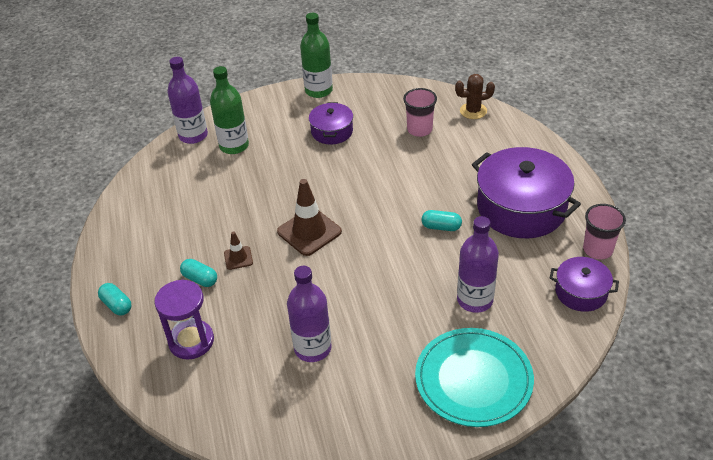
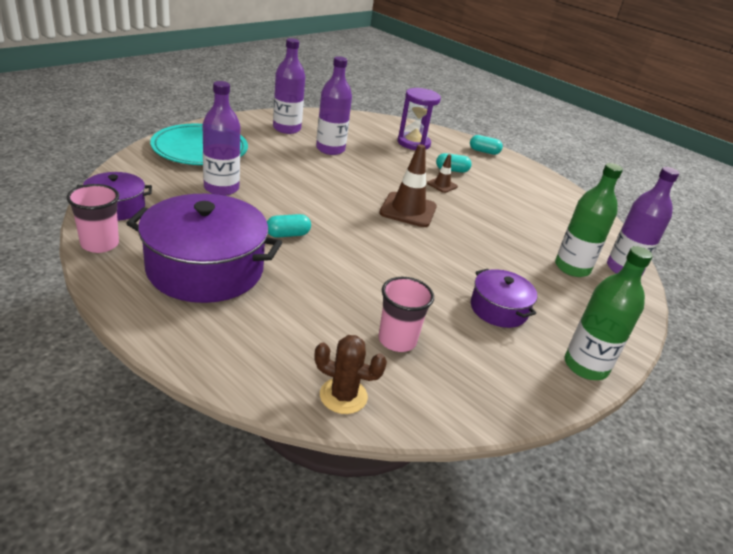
camera: 140 degrees right, 10 degrees down
brown cactus [455,74,495,119] -> brown cactus turned 60 degrees clockwise [314,335,387,414]
none -> purple bottle [273,38,305,134]

